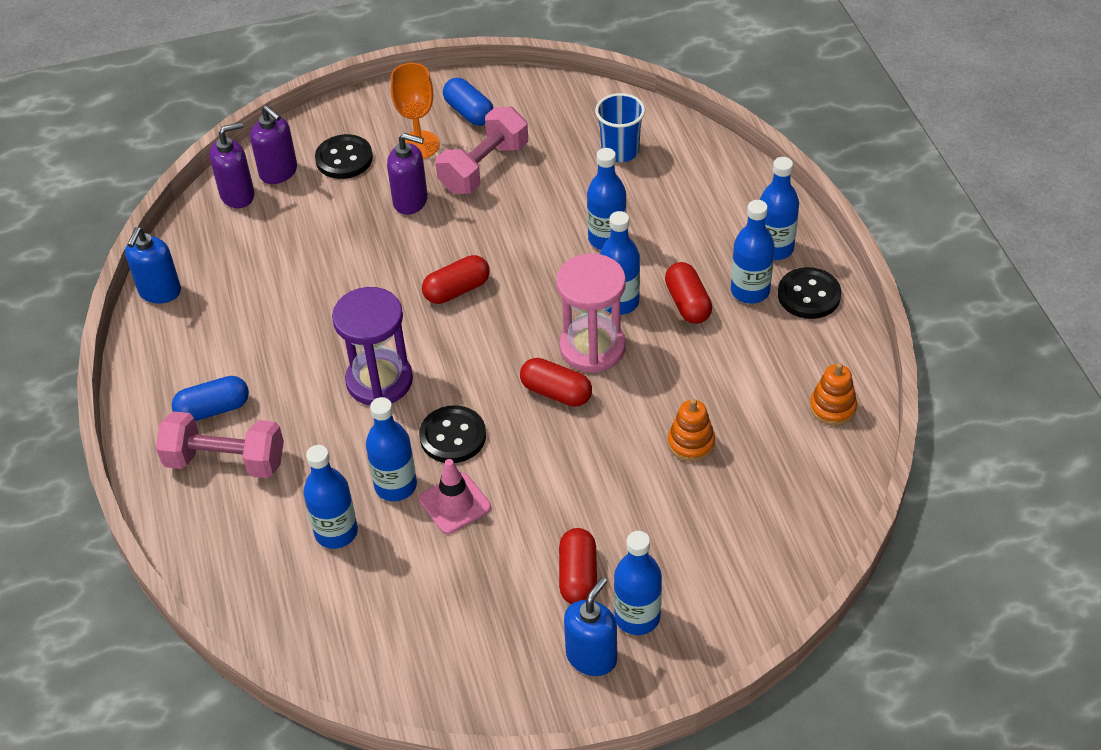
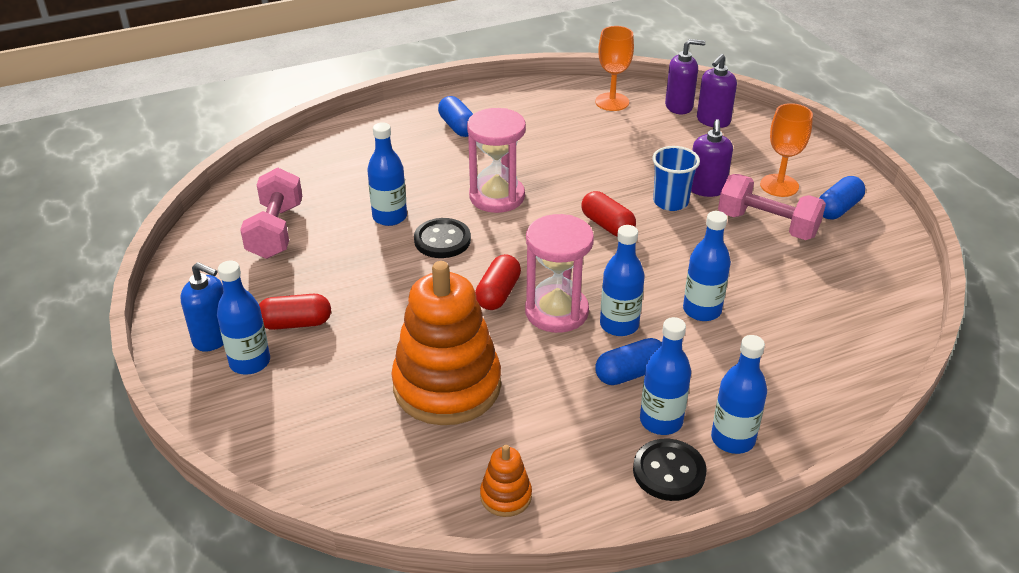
camera: 80 degrees right, 10 degrees down
blue soap dispenser [125,227,181,304] -> none
pink dumbbell [156,411,284,478] -> pink dumbbell moved to [240,167,302,259]
purple soap dispenser [209,122,255,208] -> purple soap dispenser turned 60 degrees counterclockwise [665,39,705,114]
blue bottle [303,445,358,549] -> none
black button [315,134,373,179] -> none
purple hourglass [332,287,413,406] -> pink hourglass [467,108,526,213]
pink traffic cone [419,459,491,534] -> none
blue cup [595,93,645,162] -> blue cup moved to [652,146,700,211]
red capsule [665,262,712,324] -> blue capsule [595,338,662,385]
orange stacking toy [668,399,715,462] -> orange stacking toy [391,261,501,425], size x2.32
none -> orange goblet [595,26,634,111]

